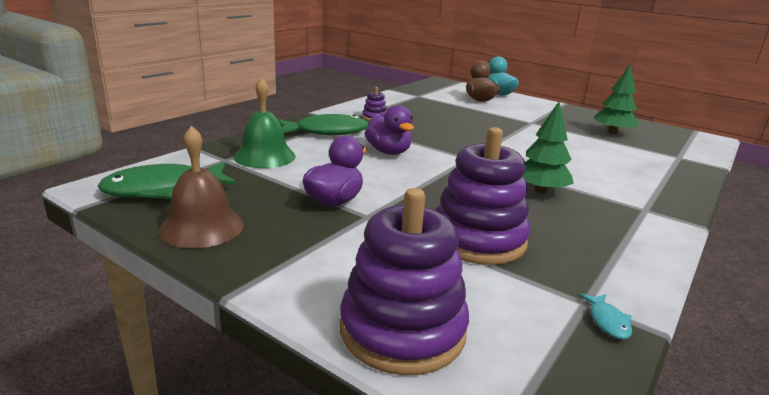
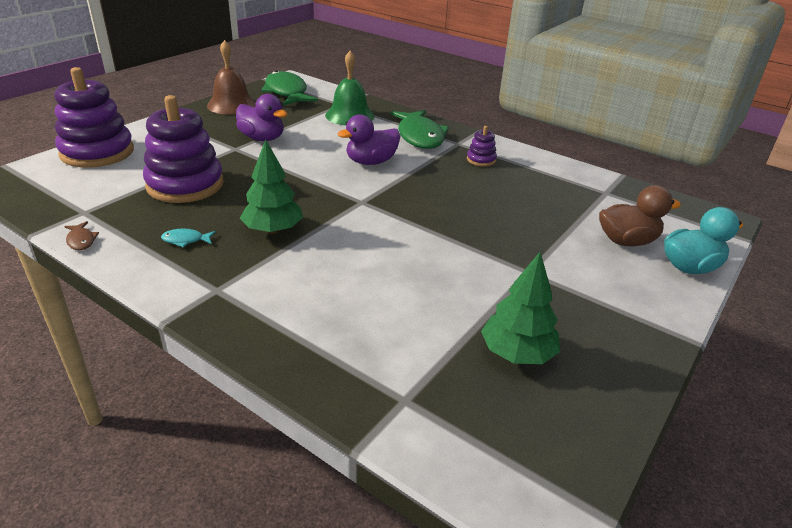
camera: 90 degrees right, 10 degrees up
turquoise fish [579,293,632,340] -> turquoise fish moved to [161,229,216,248]
none -> brown fish [64,221,99,250]

